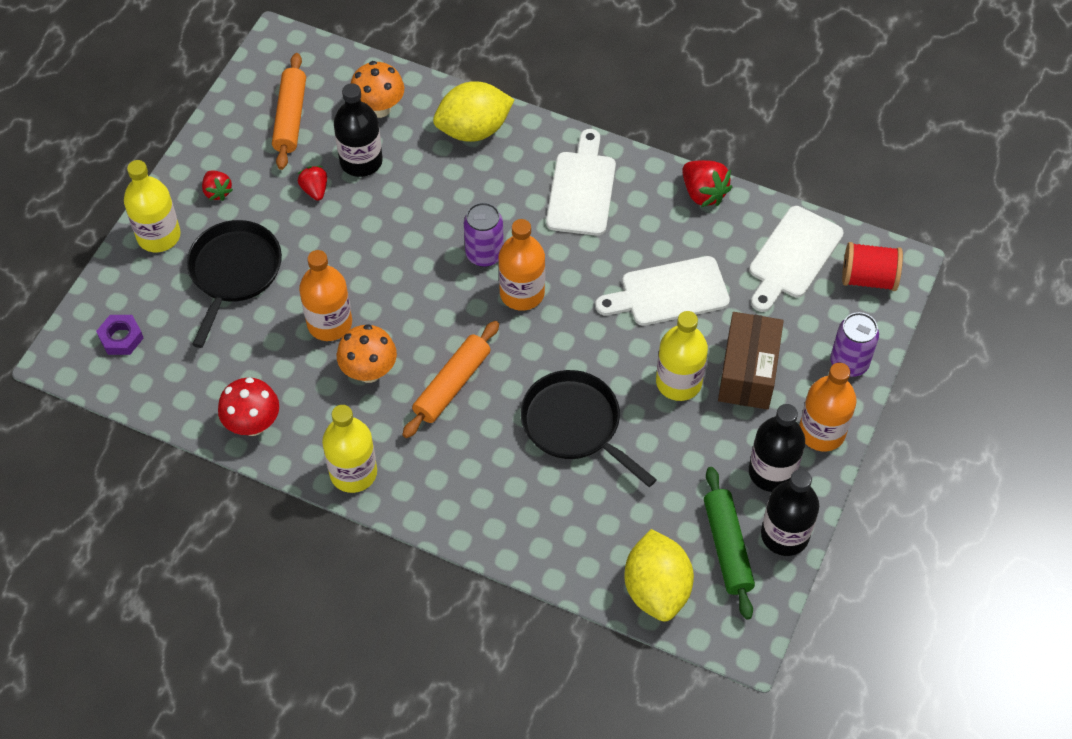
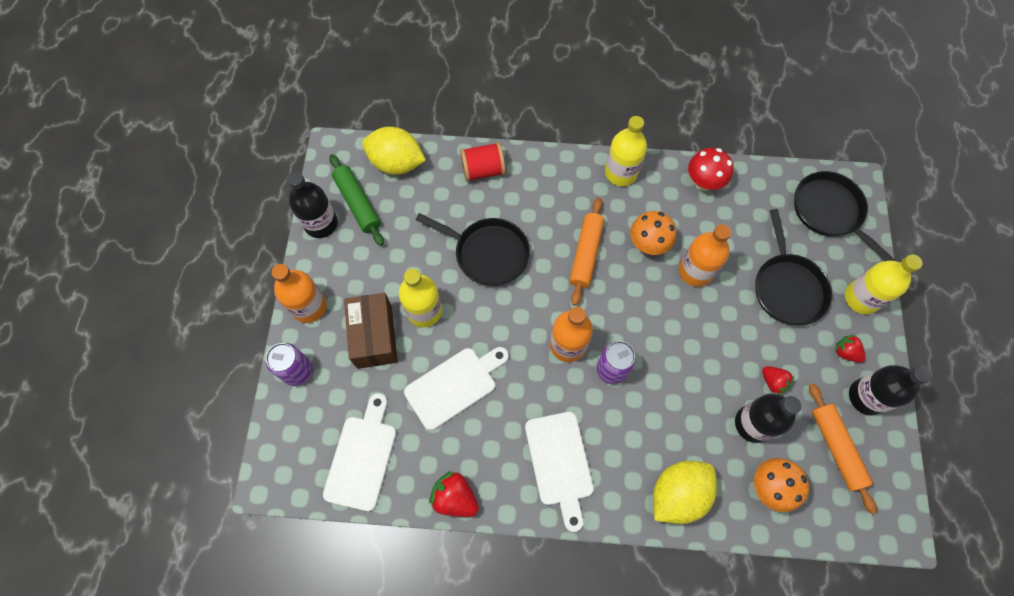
camera: 160 degrees right, 10 degrees up
purple nut [96,315,144,355] -> black pan [794,171,896,261]
yellow lemon [624,529,694,621] -> yellow lemon turned 45 degrees counterclockwise [362,127,426,175]
black bottle [749,404,805,492] -> black bottle moved to [849,365,932,416]
red spool [842,242,903,291] -> red spool moved to [460,142,505,182]

